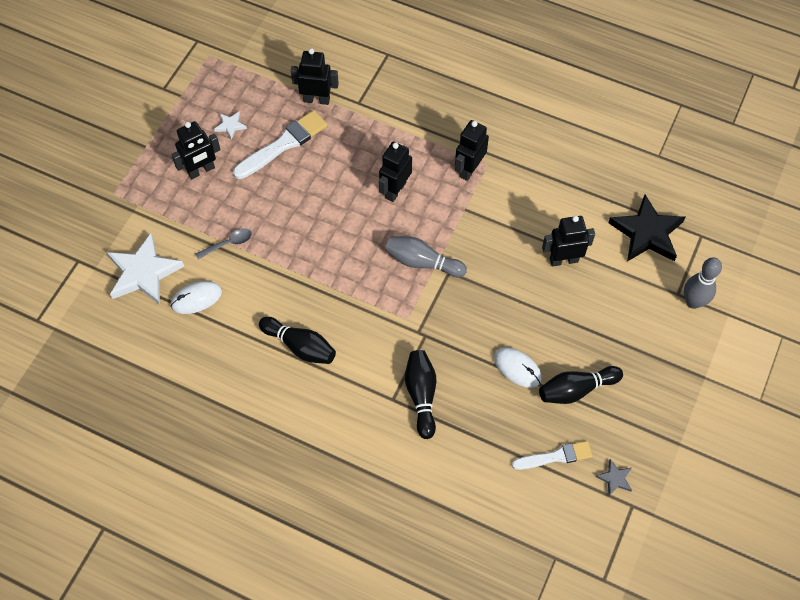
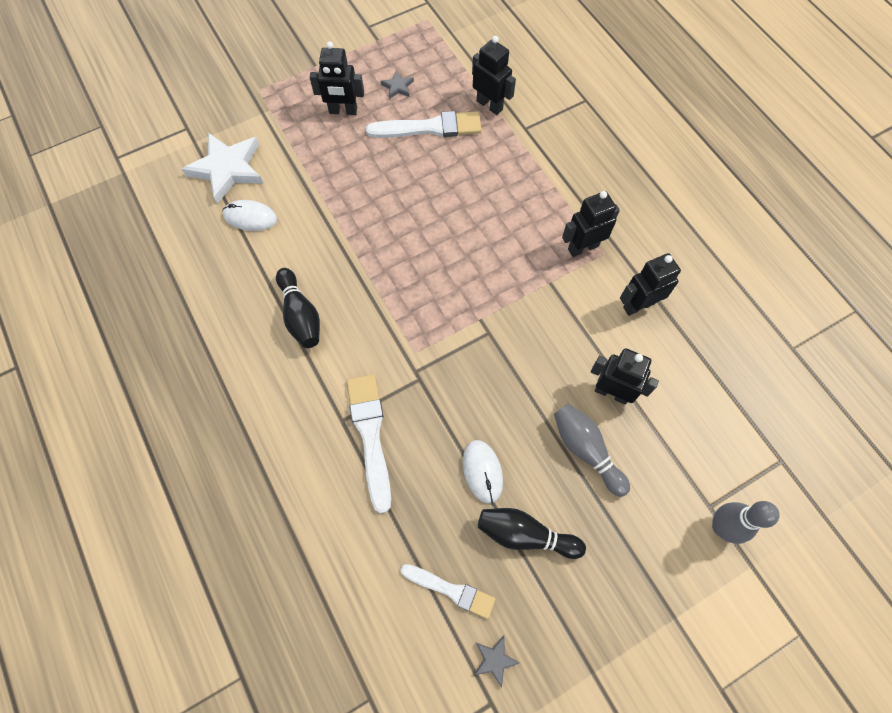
camera: 35 degrees right, 5 degrees up
grey spoon [195,228,252,259] -> none
white star [214,112,247,140] -> grey star [381,71,414,99]
black robot [379,141,412,202] -> black robot moved to [620,253,681,316]
grey bowling pin [385,236,467,277] -> grey bowling pin moved to [554,404,630,497]
black bowling pin [405,350,436,439] -> white brush [347,374,391,513]
black star [608,195,686,262] -> none

